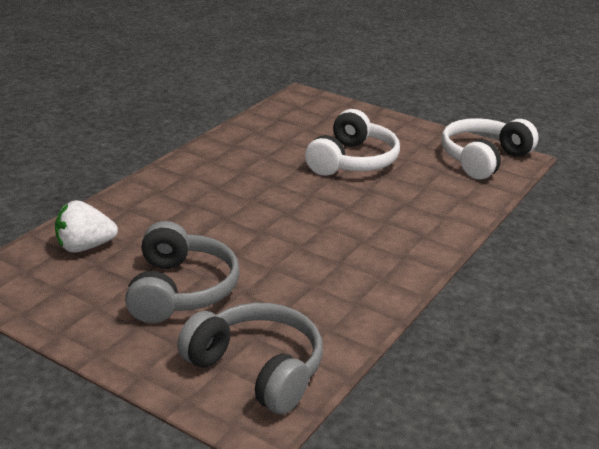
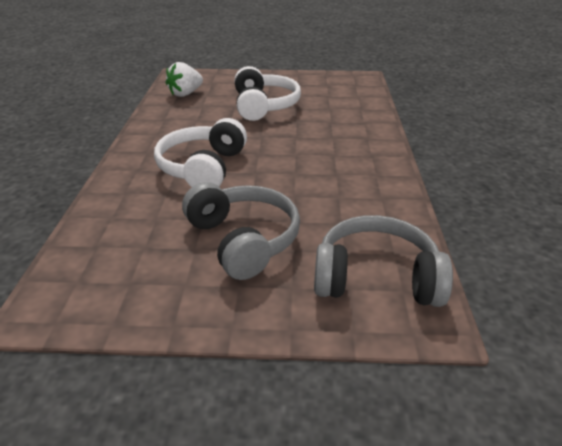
camera: 30 degrees left, 5 degrees up
white strawberry [55,200,118,253] -> white strawberry moved to [165,62,203,97]
white headphones [441,118,539,179] -> white headphones moved to [154,118,247,187]

